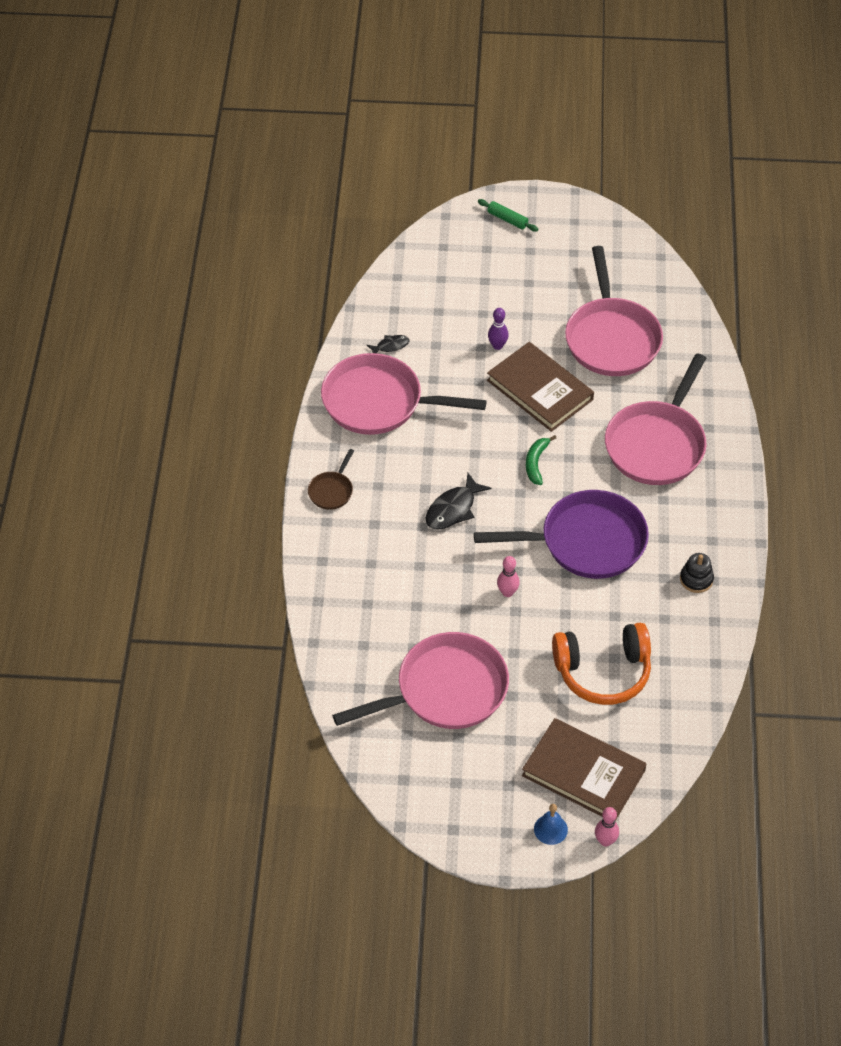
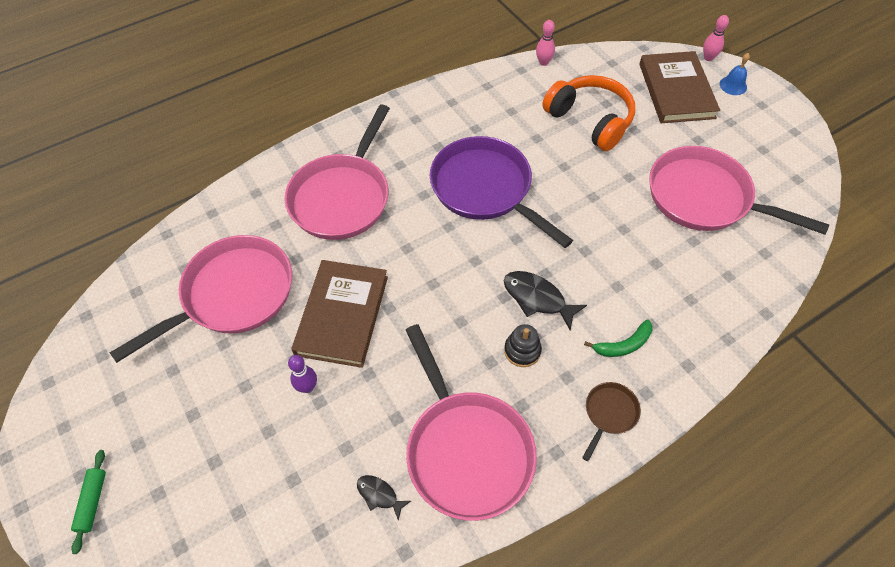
camera: 125 degrees left, 5 degrees up
brown pan [308,449,354,510] -> brown pan turned 45 degrees counterclockwise [582,382,641,461]
black fish [426,473,492,529] -> black fish turned 150 degrees counterclockwise [504,271,587,330]
pink bowling pin [497,556,520,597] -> pink bowling pin moved to [536,20,555,66]
green banana [526,435,556,485] -> green banana moved to [584,319,652,357]
pink pan [605,353,707,485] -> pink pan turned 120 degrees clockwise [285,105,390,240]
black stacking toy [680,553,714,593] -> black stacking toy moved to [504,324,542,367]

